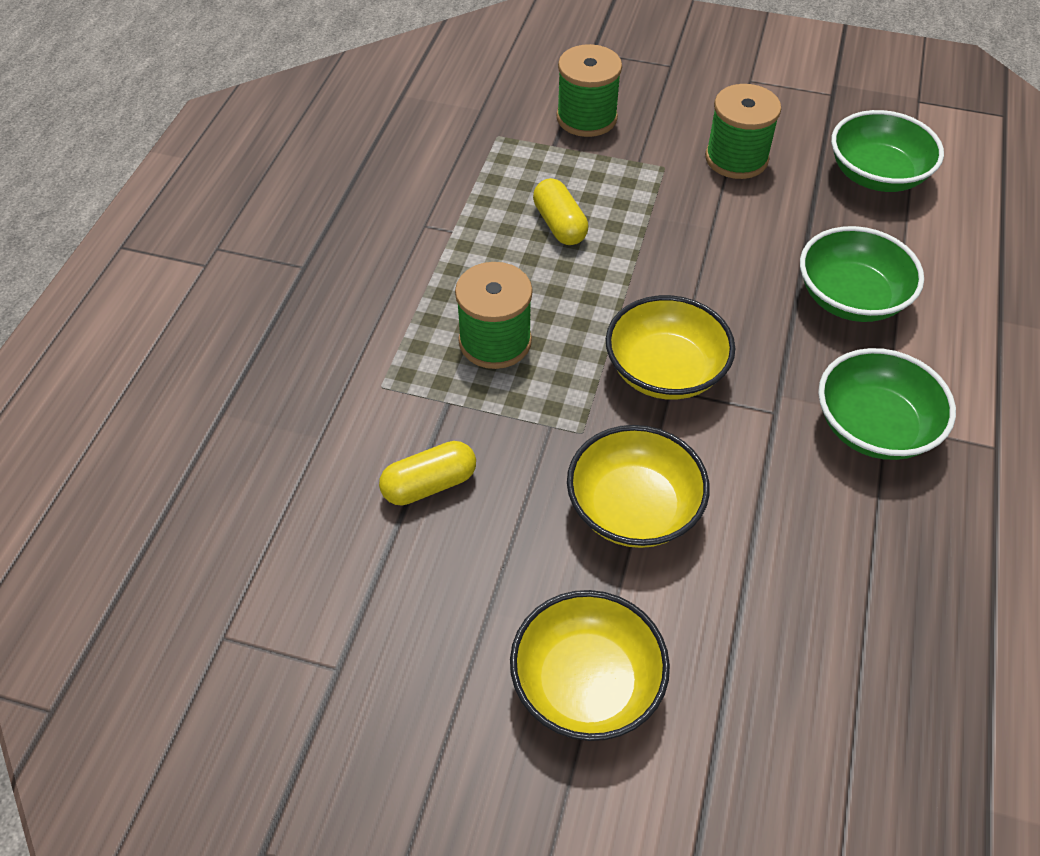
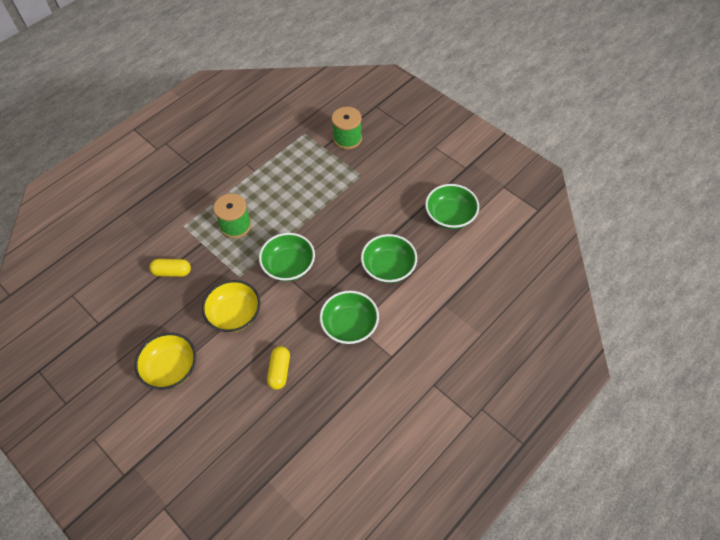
camera: 30 degrees right, 5 degrees up
yellow capsule [533,178,588,245] -> yellow capsule moved to [267,346,290,390]
yellow bowl [606,295,735,400] -> green bowl [259,233,315,281]
green spool [705,84,781,179] -> none

